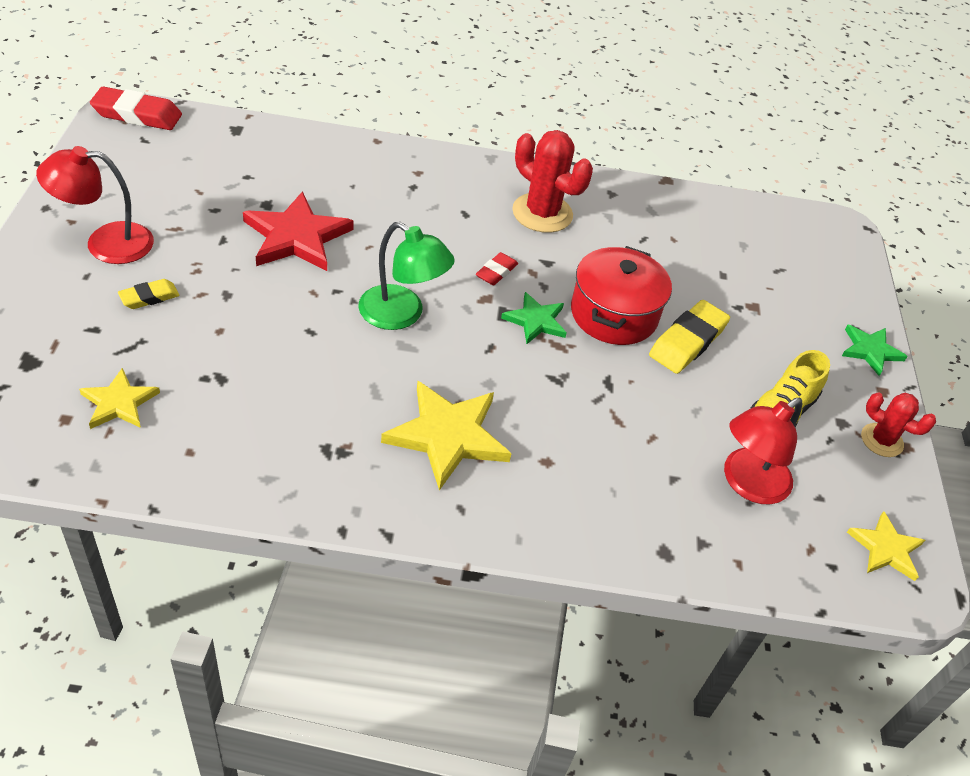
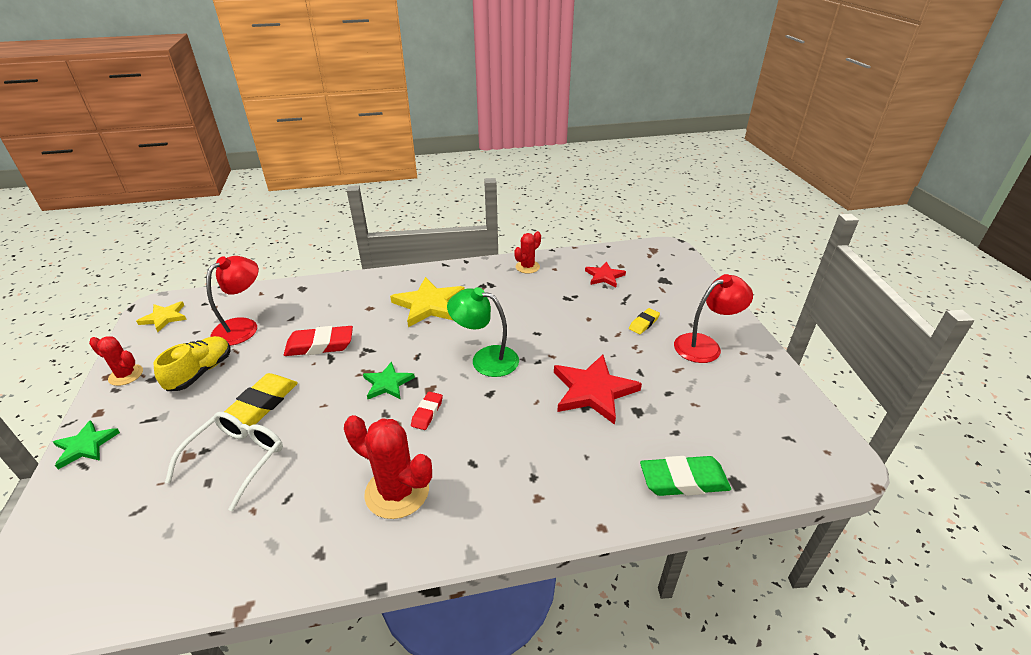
camera: 170 degrees right, 10 degrees down
yellow star [79,368,160,429] -> red star [585,262,626,287]
red eraser [90,86,182,130] -> red eraser moved to [284,326,353,356]
red pot [571,246,672,345] -> none
none -> white glasses [165,412,283,511]
none -> red cactus [514,231,541,274]
none -> green eraser [640,456,731,496]

